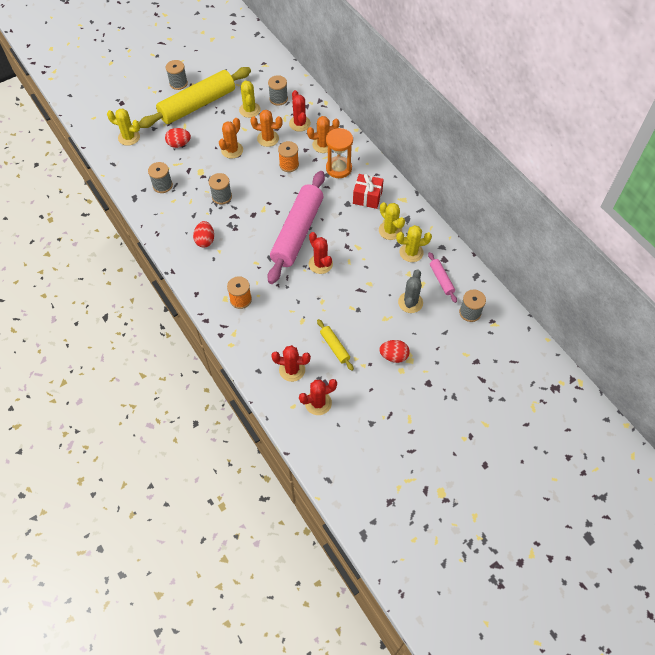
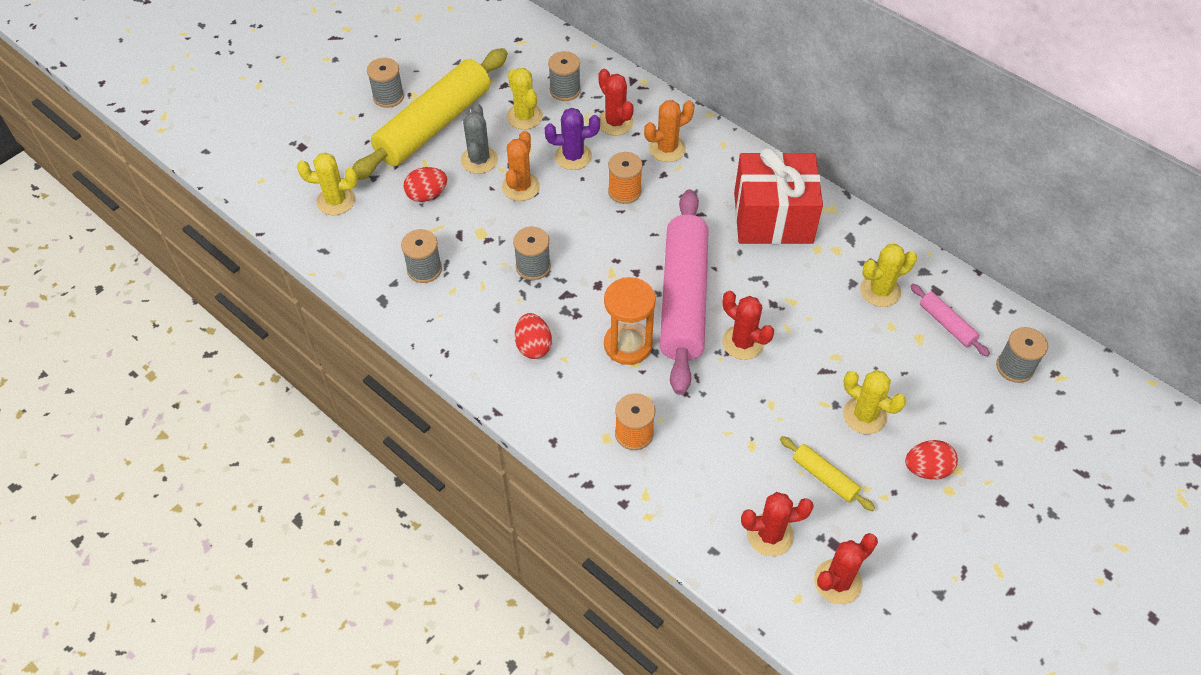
camera: 15 degrees left, 5 degrees down
orange cactus [250,110,283,147] -> purple cactus [545,108,600,170]
orange hourglass [326,128,353,178] -> orange hourglass moved to [604,277,656,365]
red gift [353,174,384,209] -> red gift [734,148,823,244], size x1.75
yellow cactus [379,202,405,240] -> yellow cactus moved to [843,370,906,434]
grey cactus [398,269,423,313] -> grey cactus moved to [461,103,498,174]

